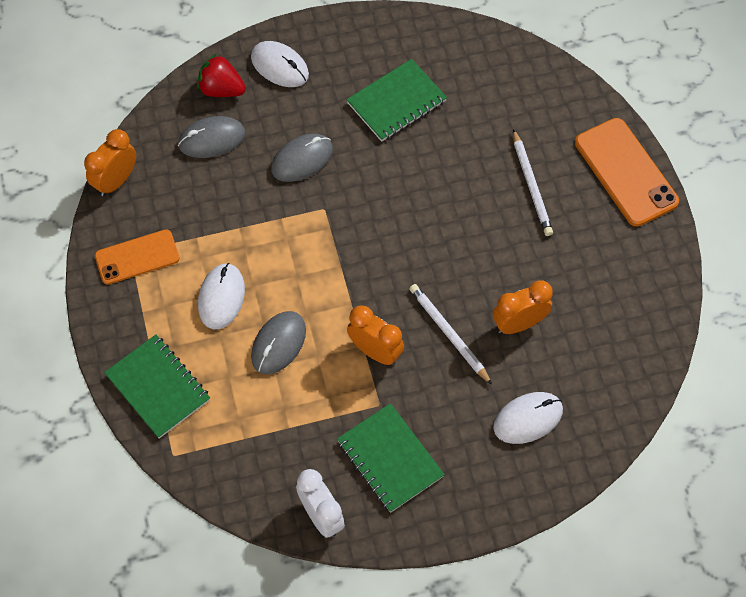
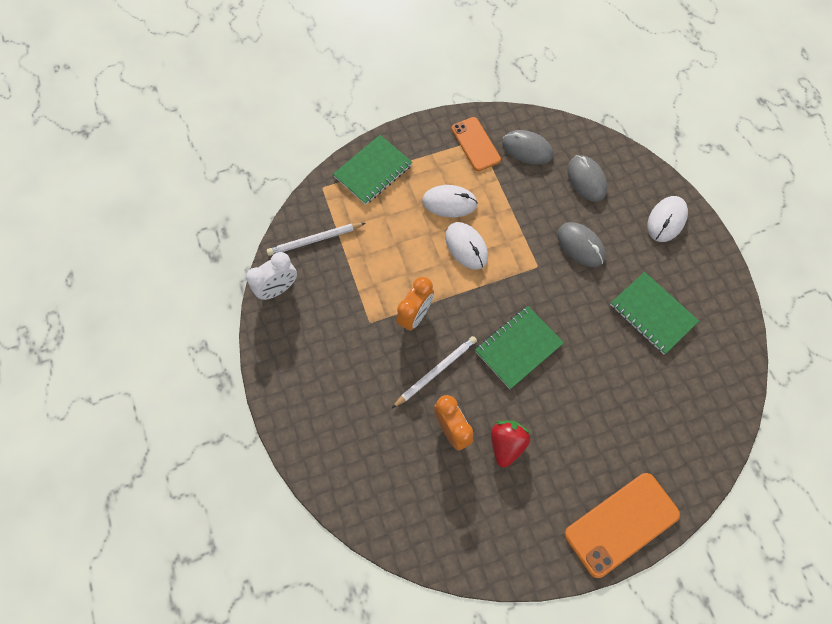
camera: 85 degrees right, 5 degrees up
orange clock [84,129,136,197] -> none
red strawberry [197,54,246,97] -> red strawberry moved to [491,420,531,467]
grey mouse [251,311,306,374] -> grey mouse moved to [502,130,553,165]
green notebook [337,403,445,513] -> green notebook moved to [475,306,564,389]
white mouse [493,392,563,444] -> white mouse moved to [445,222,488,270]
white pencil [513,129,553,236] -> white pencil moved to [267,223,365,256]

